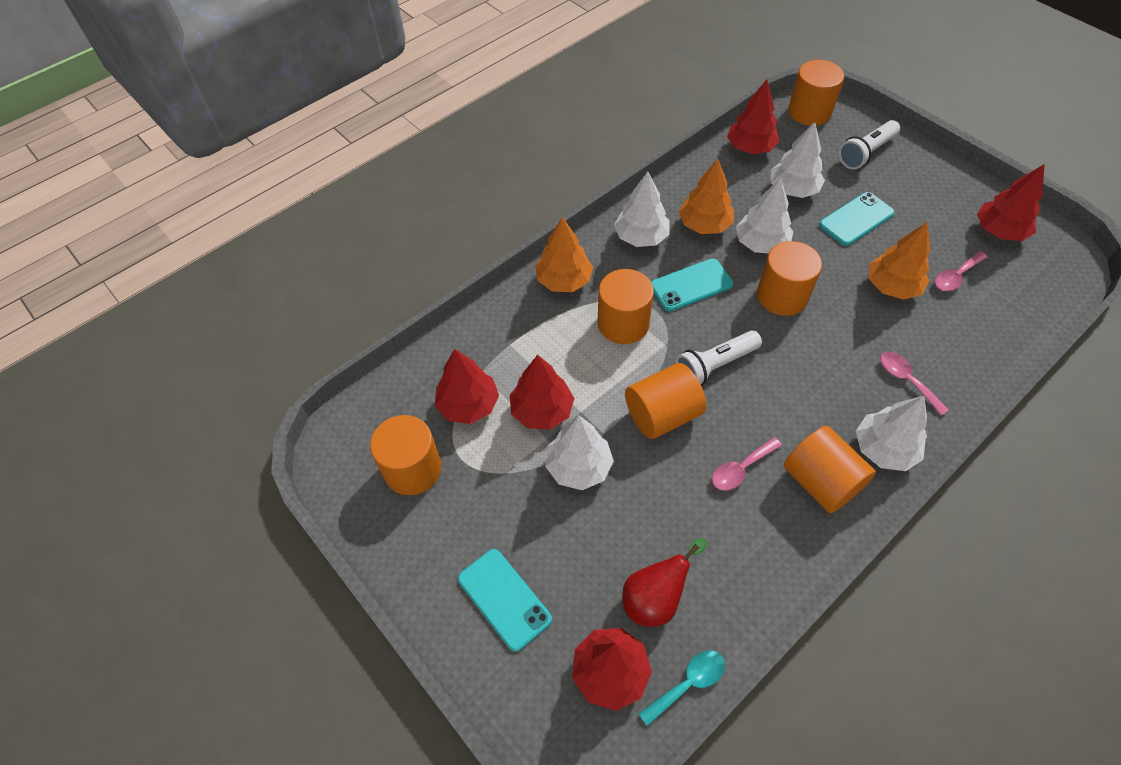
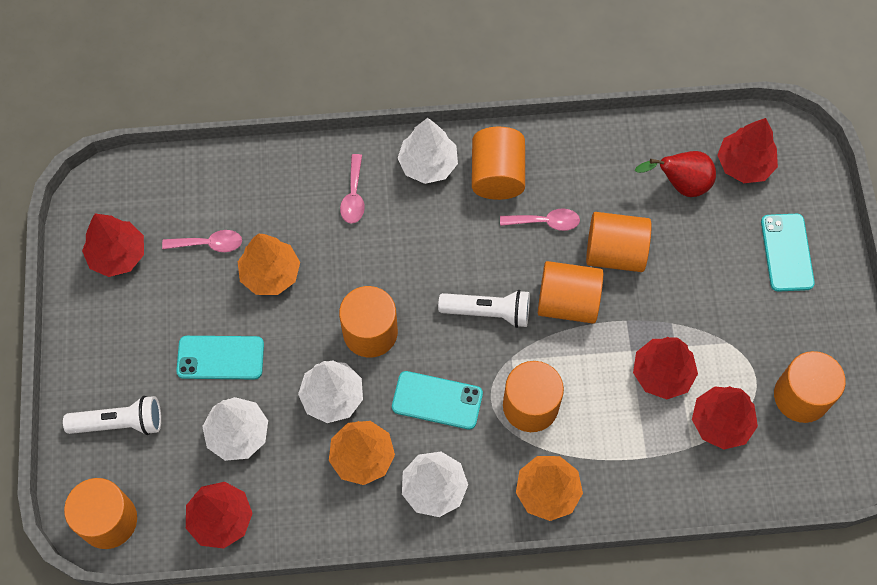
camera: 145 degrees left, 10 degrees up
white tree [545,416,614,490] -> none
turquoise spoon [639,651,725,726] -> none
none -> orange cylinder [586,212,652,272]

